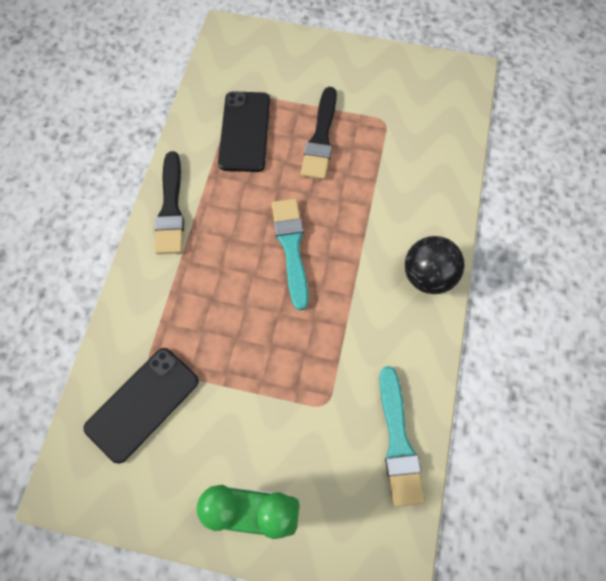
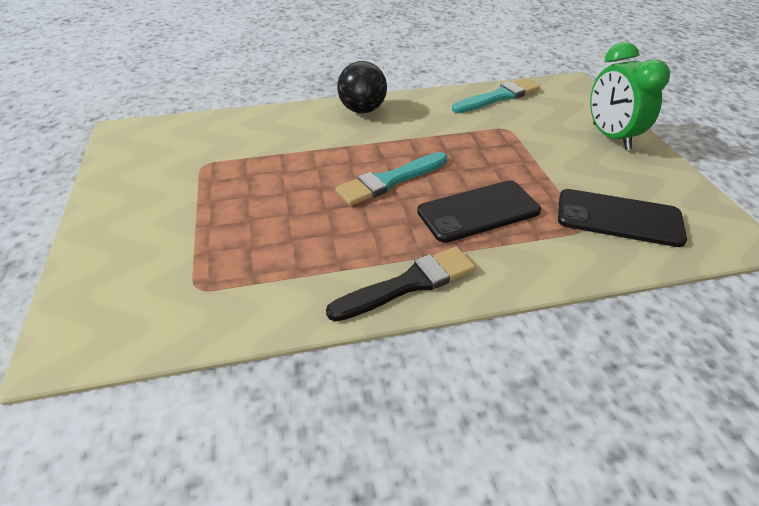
camera: 115 degrees left, 25 degrees down
black phone [218,91,270,172] -> black phone moved to [417,180,541,243]
black brush [301,87,337,180] -> none

